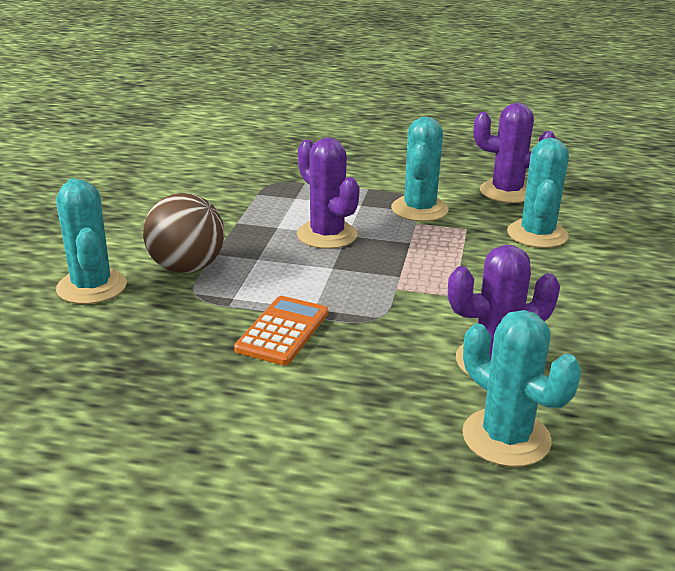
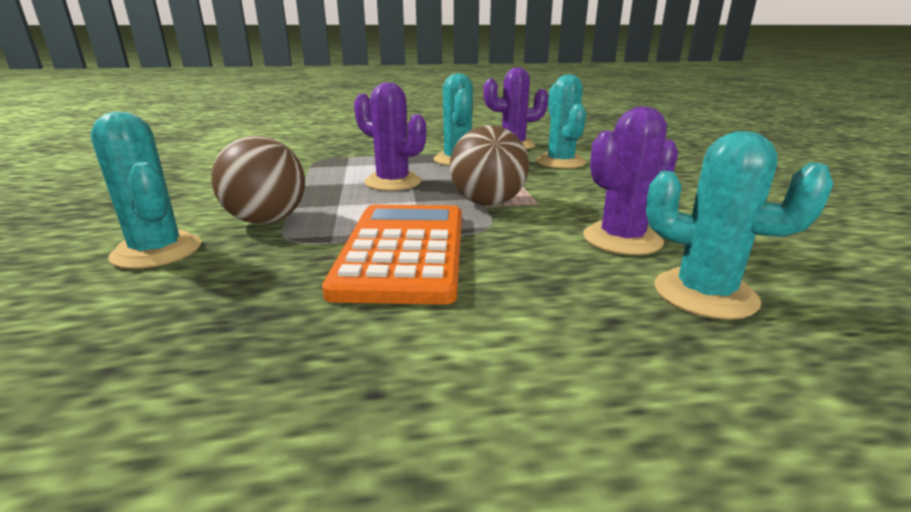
camera: 20 degrees left, 5 degrees down
orange calculator [234,296,328,365] -> orange calculator [322,205,462,305], size x1.74
none -> brown ball [450,125,529,206]

